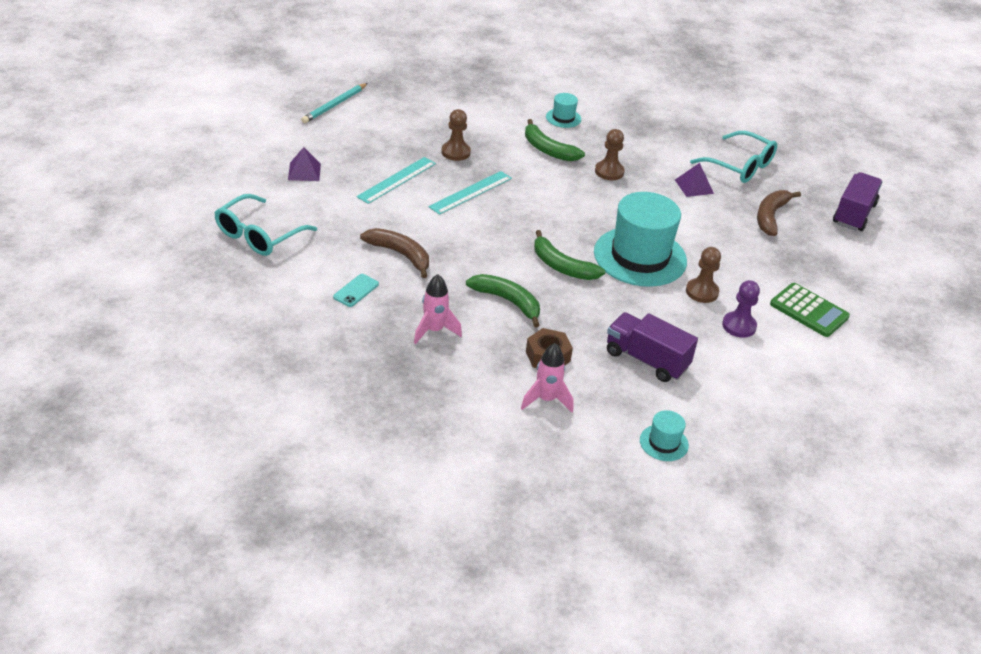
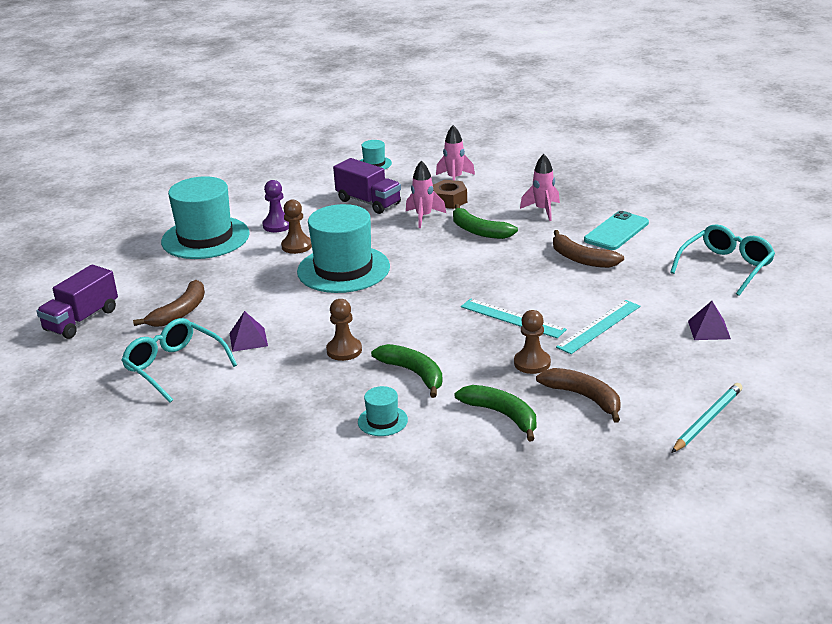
camera: 170 degrees left, 10 degrees down
turquoise phone [333,274,379,307] -> turquoise phone [584,211,649,250], size x1.69
turquoise ruler [428,171,512,215] -> turquoise ruler turned 75 degrees clockwise [461,298,567,338]
green banana [534,230,605,280] -> green banana moved to [454,385,536,441]
green calculator [770,283,850,337] -> turquoise hat [161,176,250,259]
none -> pink rocket [406,161,446,228]
none -> brown banana [536,368,621,423]

